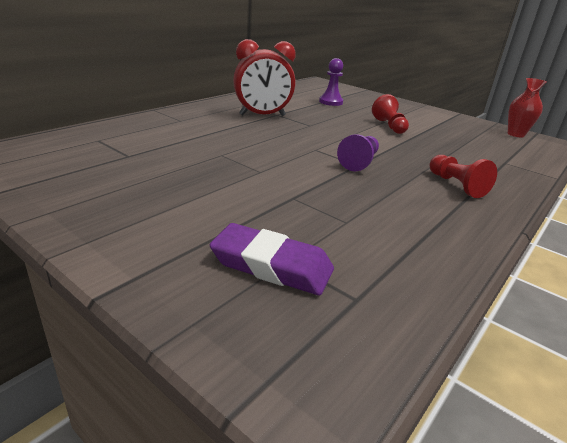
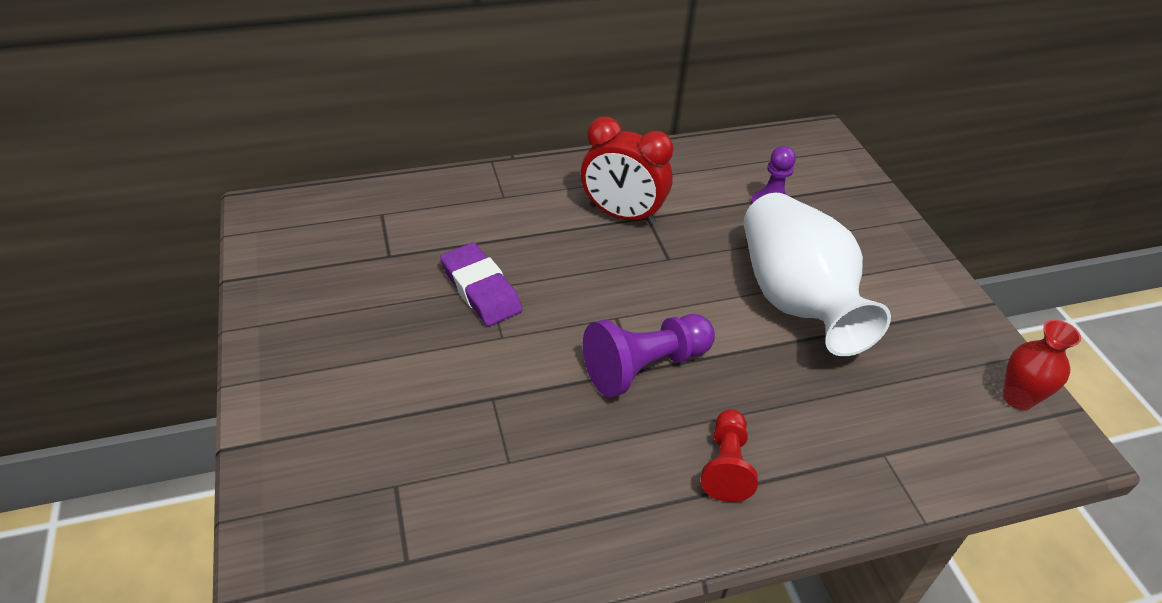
camera: 35 degrees right, 15 degrees up
purple eraser [210,223,334,295] -> purple eraser moved to [440,243,523,326]
purple pawn [337,134,379,171] -> purple pawn [583,314,715,397], size x1.50
red pawn [372,94,409,134] -> white vase [744,193,891,356]

